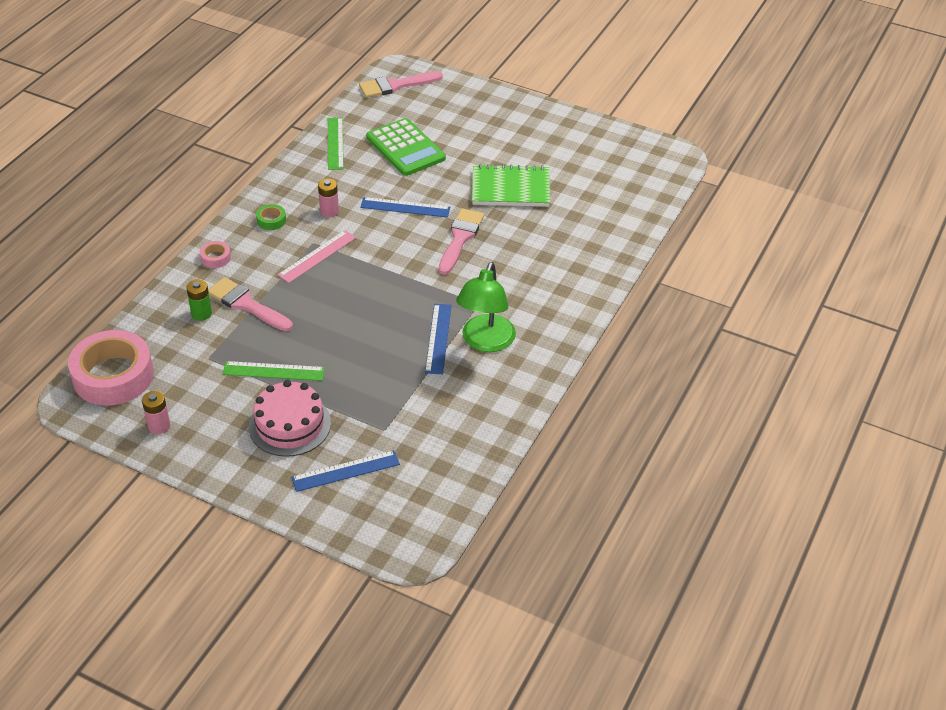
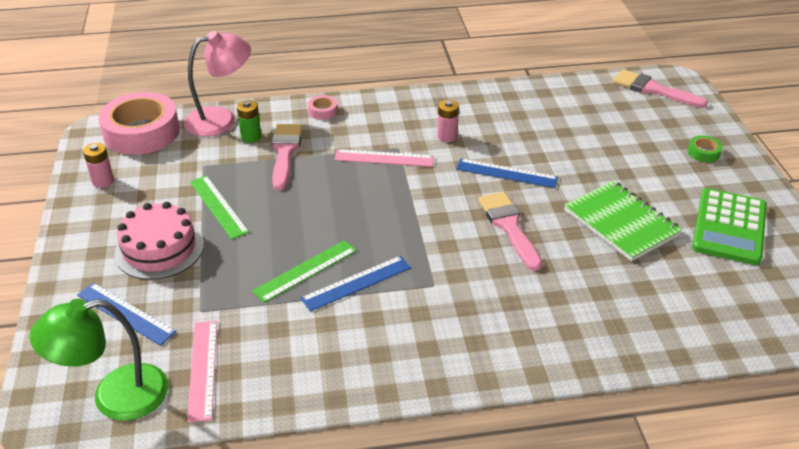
camera: 55 degrees right, 5 degrees down
green tape [256,204,286,230] -> green tape moved to [688,135,723,162]
green ruler [328,117,344,170] -> green ruler moved to [252,240,357,303]
blue ruler [360,197,450,218] -> blue ruler turned 45 degrees counterclockwise [456,158,558,188]
green calculator [366,118,446,176] -> green calculator moved to [692,188,767,265]
pink brush [439,208,484,275] -> pink brush turned 90 degrees counterclockwise [478,192,542,271]
green lamp [456,262,516,352] -> green lamp moved to [29,299,168,421]
none -> pink lamp [184,31,251,137]
none -> pink ruler [187,321,217,422]

